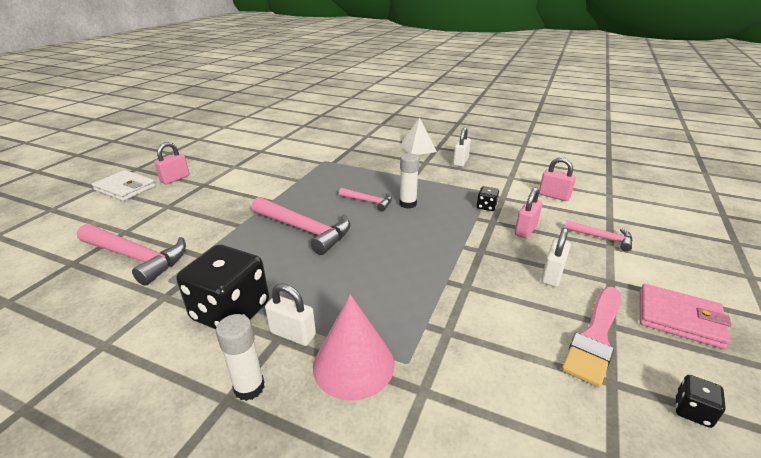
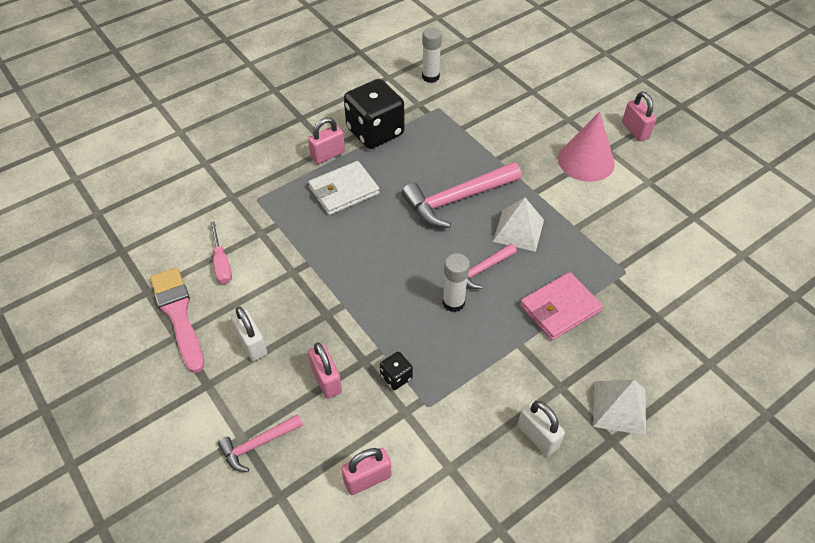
camera: 120 degrees right, 20 degrees up
pink hammer [77,224,186,286] -> none
white wallet [92,170,155,201] -> white wallet moved to [308,161,380,215]
white glue stick [216,314,264,401] -> white glue stick moved to [422,28,442,83]
white padlock [265,283,316,346] -> pink padlock [308,117,345,164]
pink cone [313,294,394,401] -> pink cone moved to [558,112,615,182]
pink wallet [640,284,731,349] -> pink wallet moved to [520,272,603,340]
black dice [676,375,726,428] -> none
none -> pink screwdriver [210,221,232,284]
none -> white pyramid [493,197,544,252]

